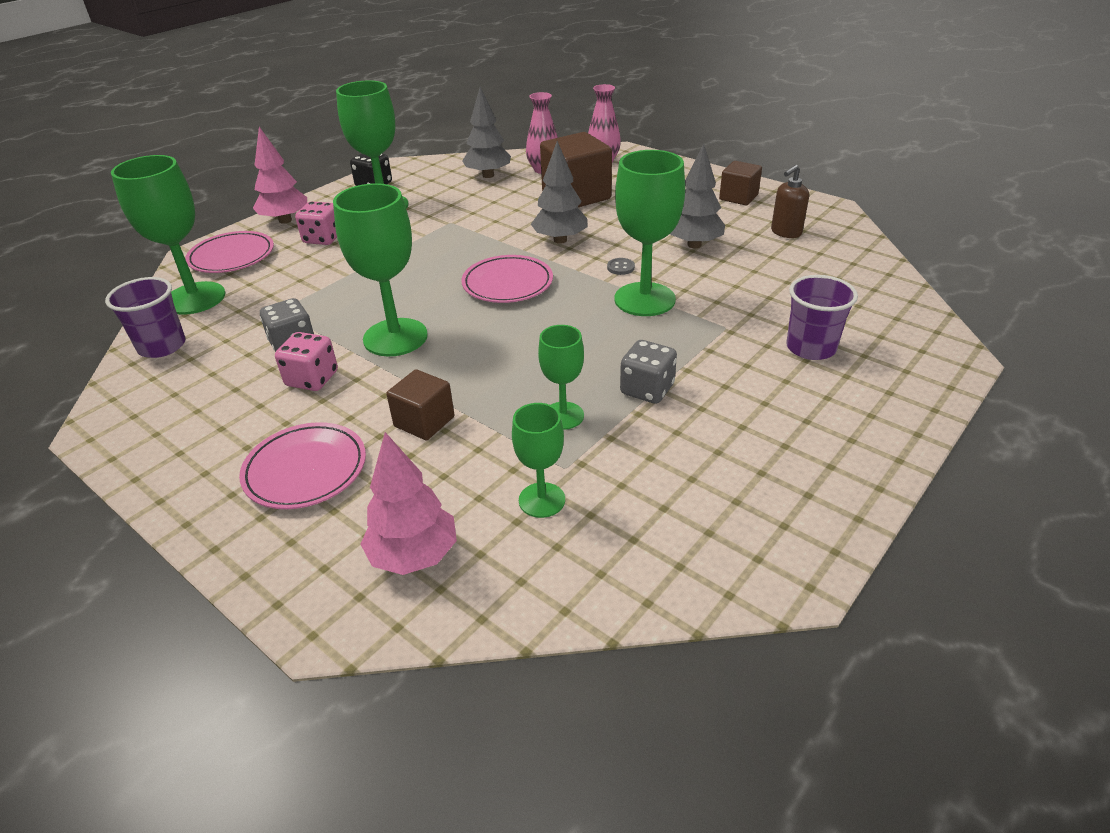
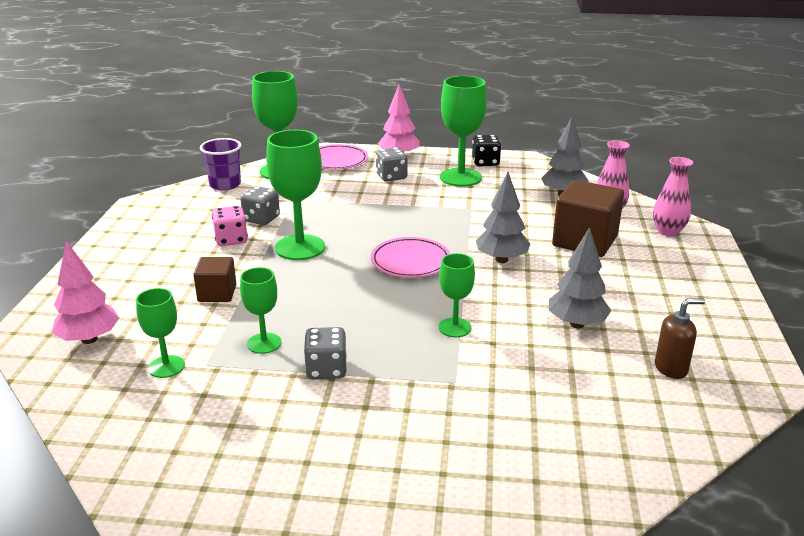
camera: 55 degrees right, 10 degrees down
pink plate [239,422,366,509] -> none
pink dice [295,201,337,245] -> grey dice [376,147,407,182]
grey button [607,258,635,275] -> none
green goblet [615,150,685,316] -> green goblet [438,253,475,337], size x0.56
brown cube [719,161,762,205] -> none
brown soap dispenser [771,165,809,238] -> brown soap dispenser turned 150 degrees clockwise [655,298,705,379]
purple cup [786,275,858,360] -> none

